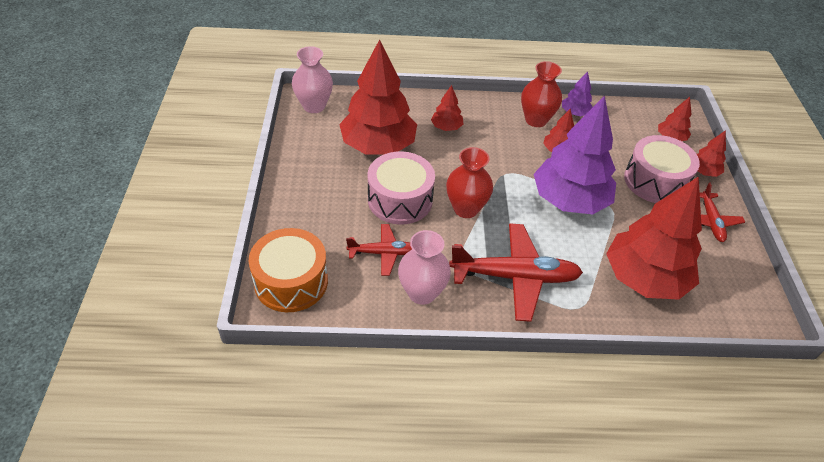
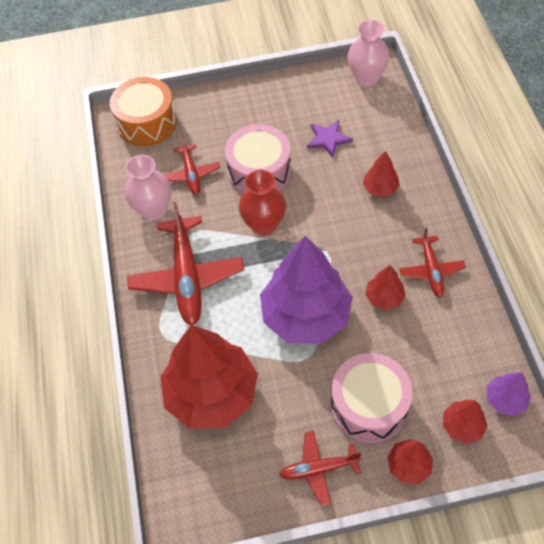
camera: 85 degrees right, 10 degrees up
red tree [339,39,417,154] -> purple star [307,120,353,158]
red vase [521,61,562,127] -> red plane [399,228,466,297]
purple tree [562,71,593,116] -> purple tree moved to [487,372,531,416]

